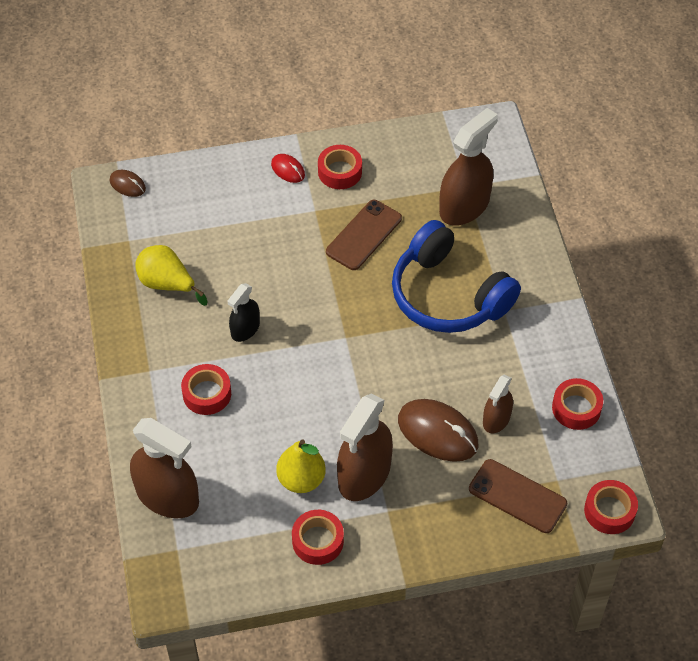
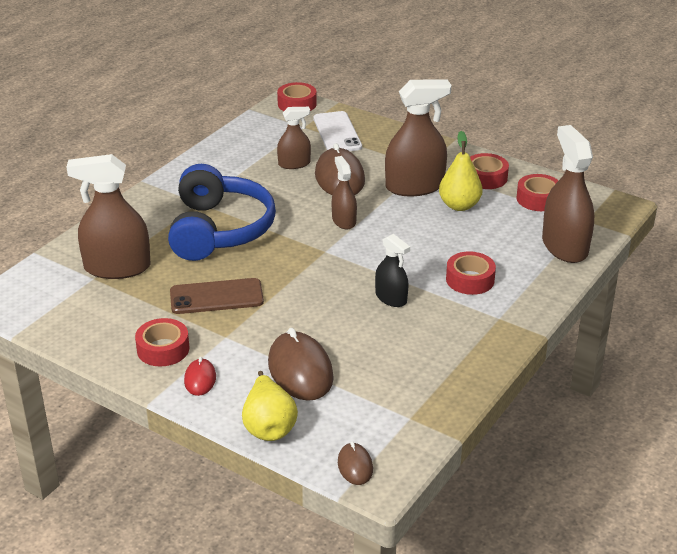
camera: 135 degrees left, 20 degrees down
yellow pear [135,245,207,306] -> yellow pear moved to [242,371,298,441]
black spray bottle [227,283,260,342] -> black spray bottle turned 60 degrees clockwise [375,234,410,307]
brown phone [469,459,567,533] -> white phone [314,111,362,151]
red tape [552,378,603,430] -> red tape moved to [517,174,559,211]
none -> brown mouse [268,328,334,401]
none -> brown spray bottle [332,156,357,229]

